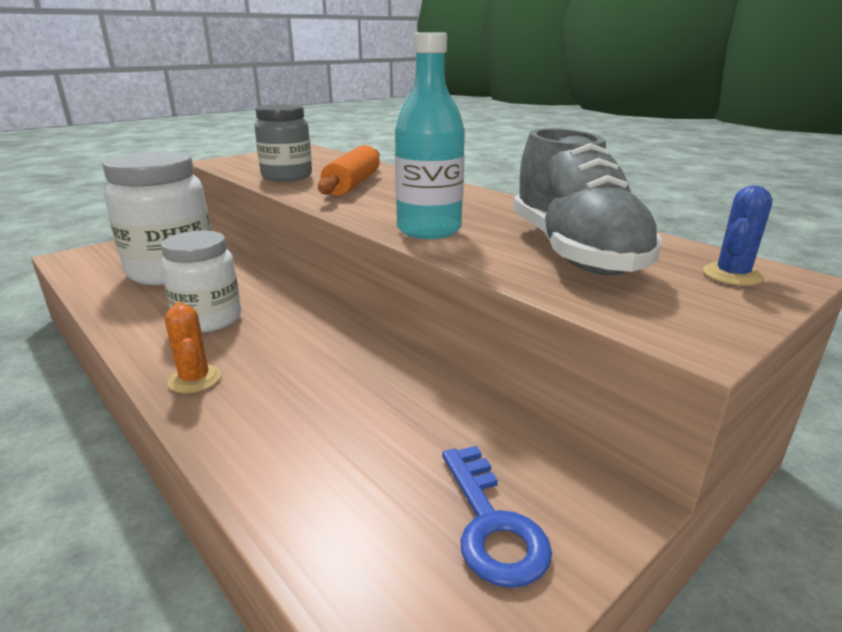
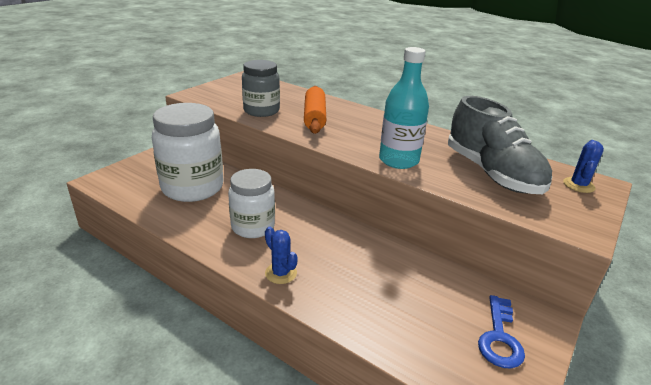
camera: 15 degrees left, 5 degrees up
orange cactus [165,302,221,393] -> blue cactus [265,227,298,284]
blue key [442,446,552,588] -> blue key turned 45 degrees clockwise [478,295,525,368]

